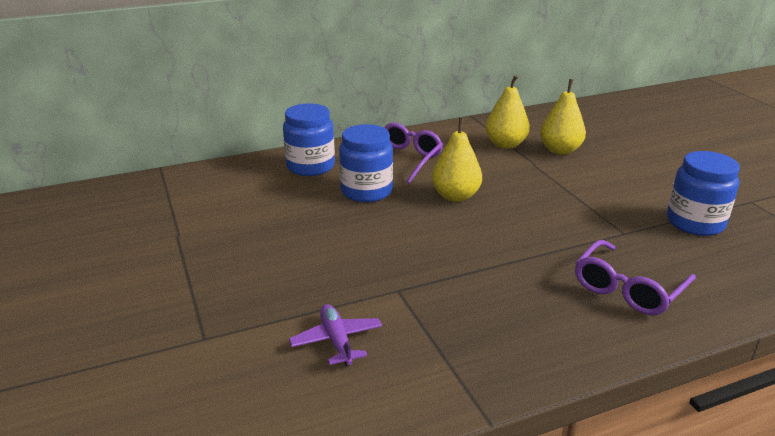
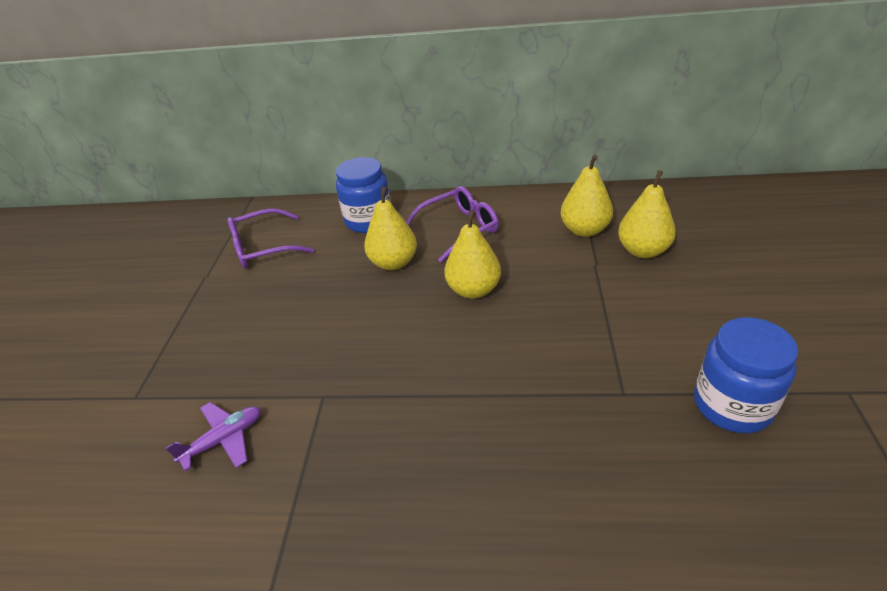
camera: 30 degrees right, 10 degrees up
purple plane [289,304,382,367] -> purple plane turned 45 degrees clockwise [165,402,261,471]
blue jar [339,124,393,202] -> yellow pear [364,186,417,270]
purple glasses [575,240,696,315] -> purple glasses moved to [227,208,314,268]

